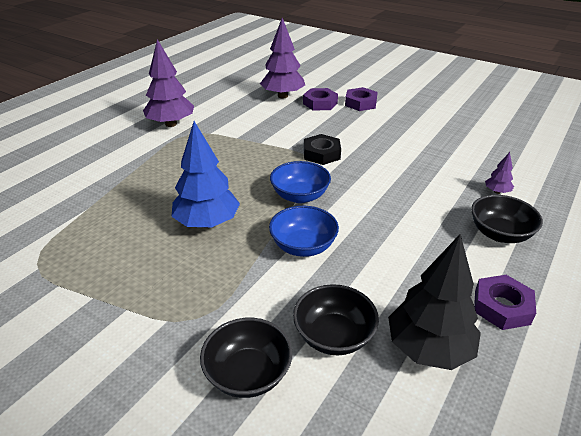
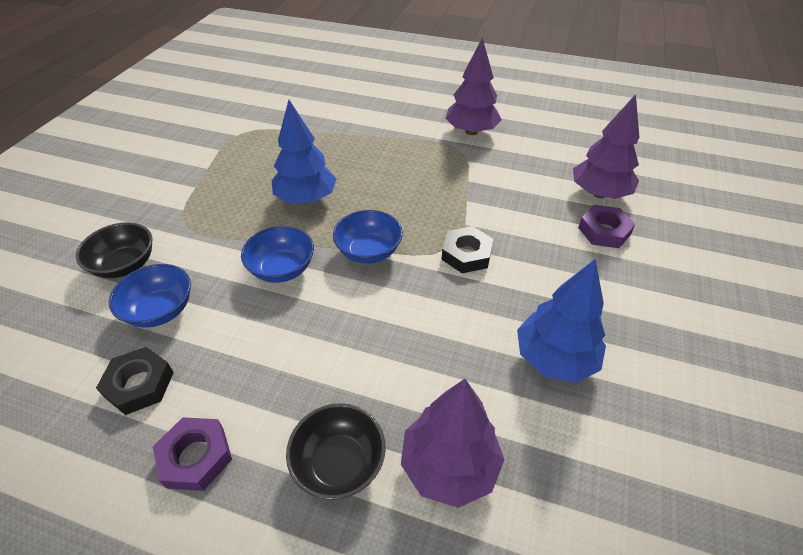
camera: 75 degrees right, 10 degrees up
black bowl [293,284,379,355] -> blue bowl [109,264,191,328]
purple nut [345,87,378,111] -> none
black tree [388,234,481,370] -> black nut [96,347,174,415]
purple tree [485,152,514,194] -> purple tree [401,379,505,508], size x2.25
none -> blue tree [517,259,606,383]

